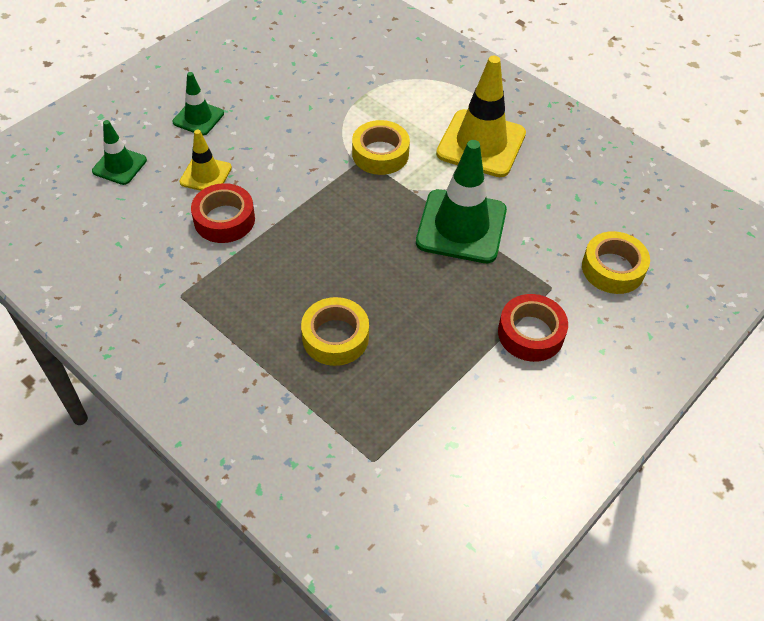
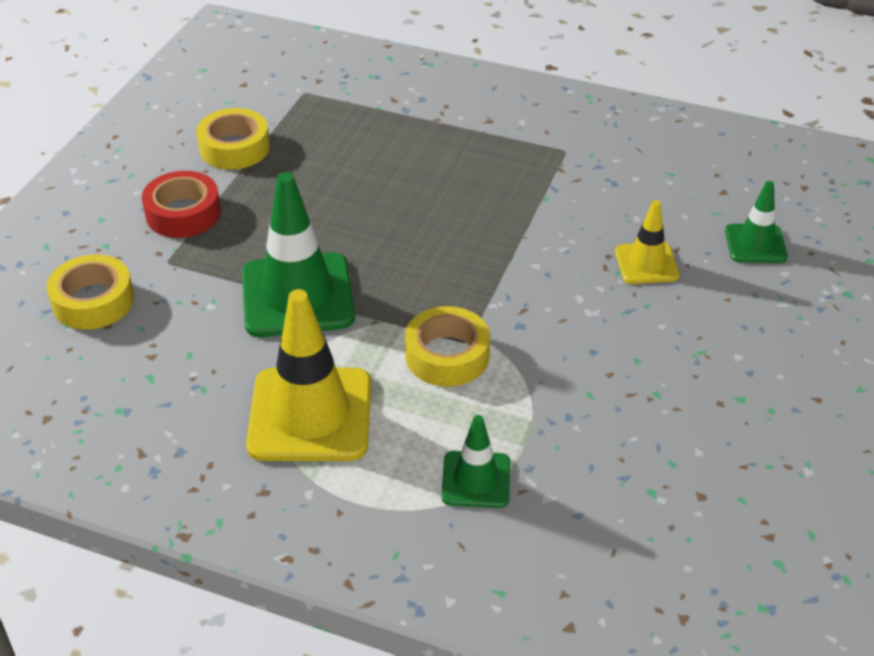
camera: 160 degrees right, 10 degrees down
green traffic cone [173,72,224,135] -> green traffic cone moved to [441,415,510,508]
red tape [191,183,255,243] -> none
yellow tape [301,297,369,366] -> yellow tape moved to [196,108,270,170]

